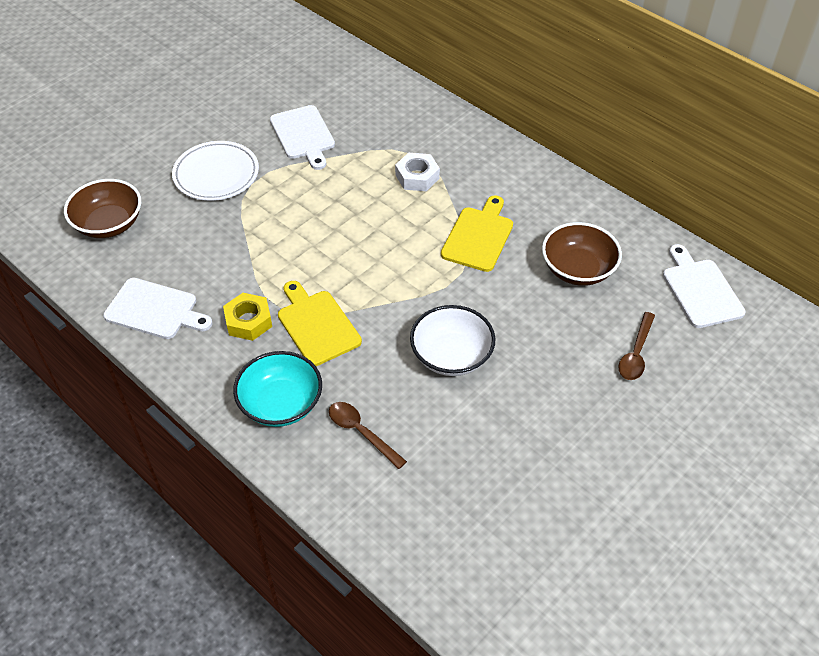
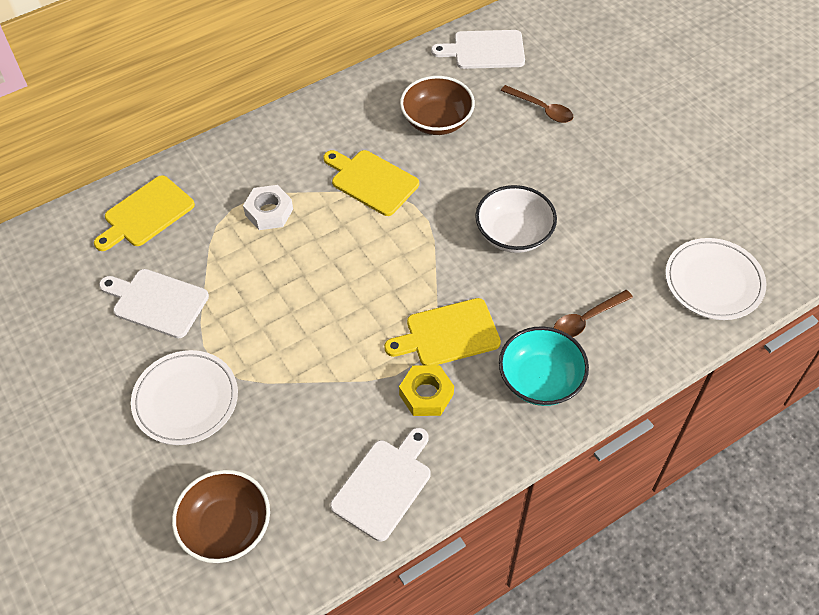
camera: 75 degrees left, 5 degrees up
white cutting board [270,105,335,170] -> white cutting board turned 150 degrees counterclockwise [99,269,209,338]
none -> yellow cutting board [94,175,195,251]
none -> white plate [665,238,766,320]

